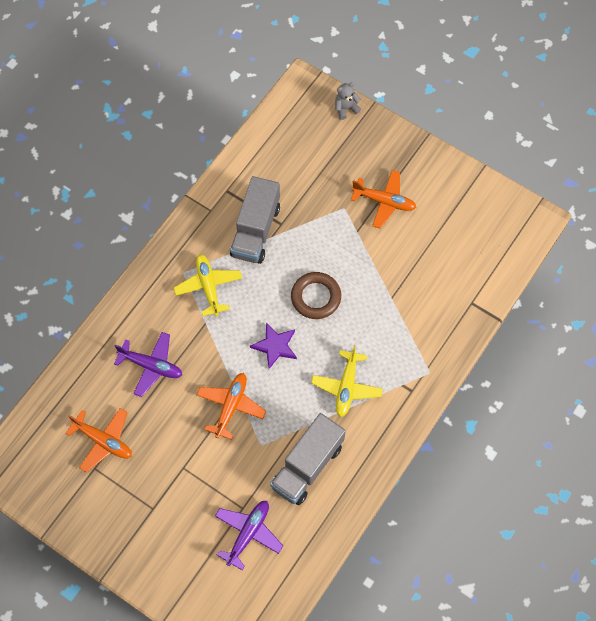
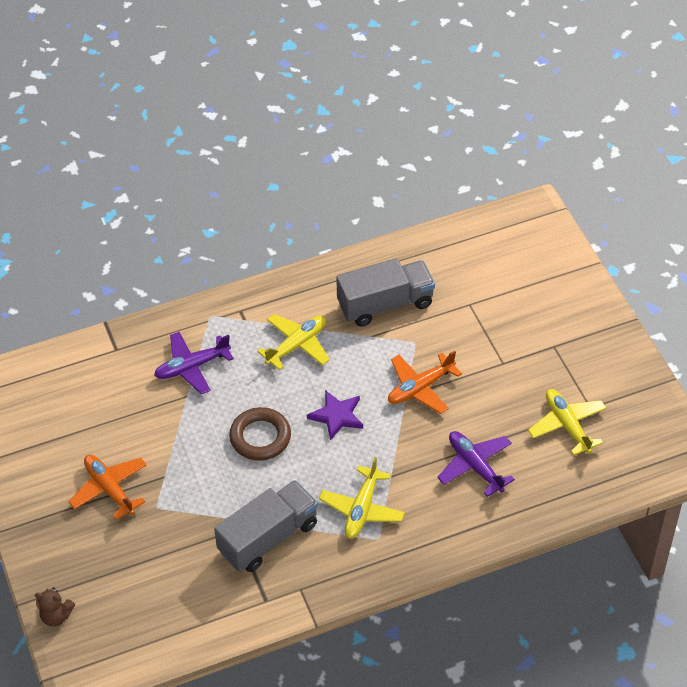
camera: 145 degrees left, 15 degrees down
orange plane [65,408,132,473] -> yellow plane [528,389,607,456]
purple plane [215,501,283,570] -> purple plane moved to [154,332,234,394]
grey teddy bear [335,82,361,120] -> brown teddy bear [35,587,75,627]

